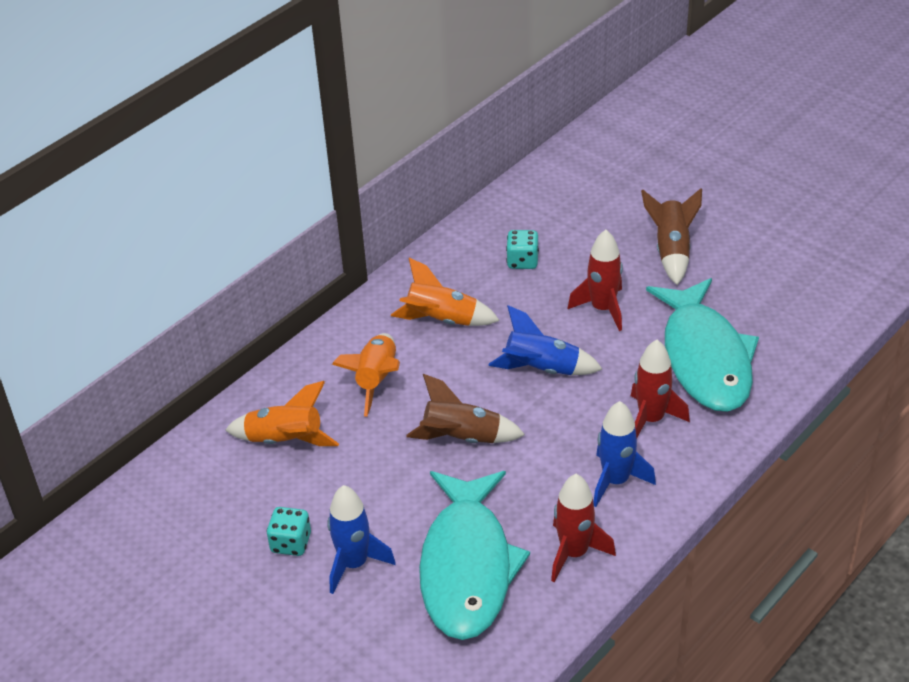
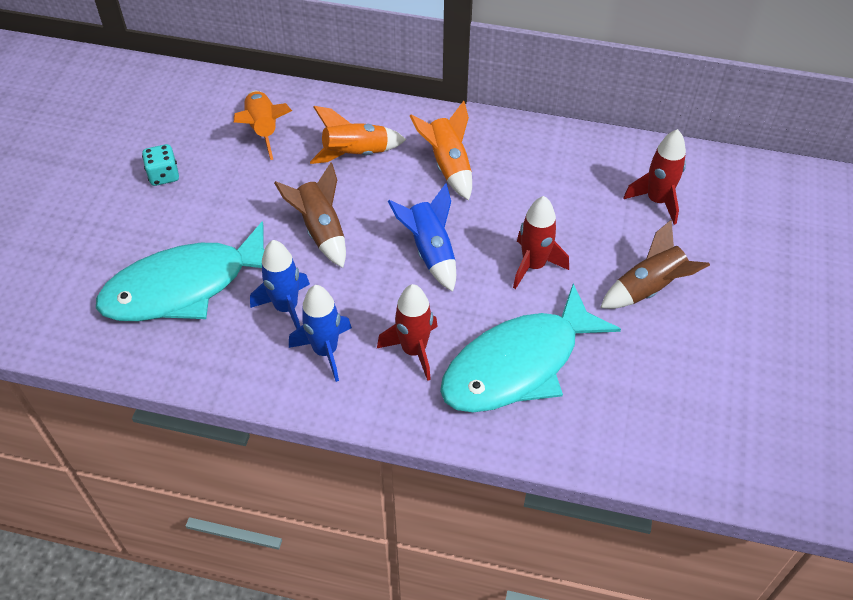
camera: 60 degrees right, 10 degrees up
blue rocket [328,485,396,594] -> blue rocket moved to [250,240,310,329]
turquoise dice [506,230,539,269] -> none
red rocket [551,474,616,582] -> red rocket moved to [623,129,686,225]

